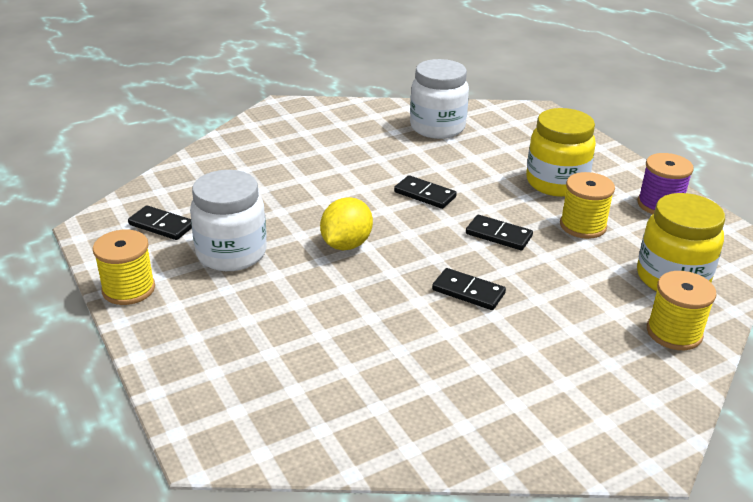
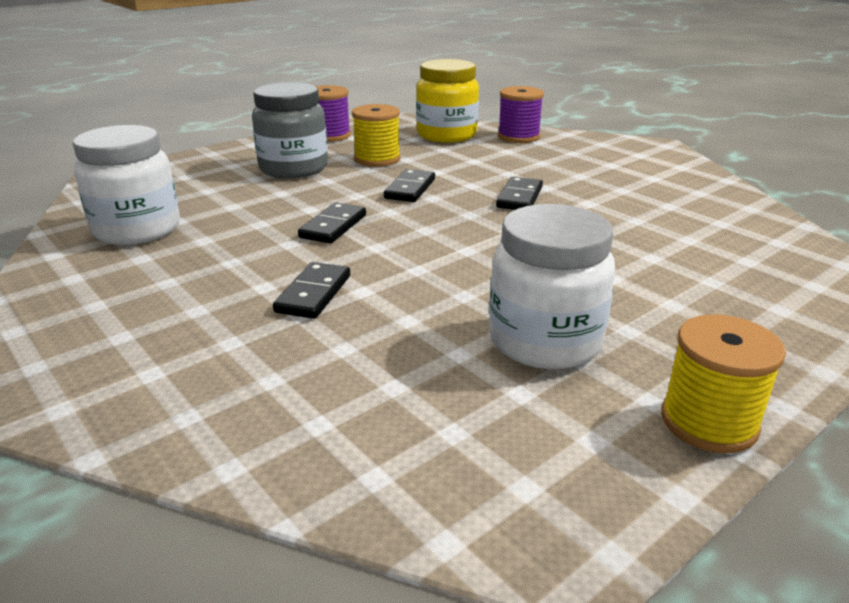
camera: 100 degrees left, 5 degrees down
black domino [128,205,192,240] -> black domino moved to [273,262,350,319]
yellow lemon [320,197,373,250] -> none
yellow jar [526,108,596,197] -> grey jar [252,82,328,178]
yellow spool [647,271,716,350] -> purple spool [498,86,544,143]

